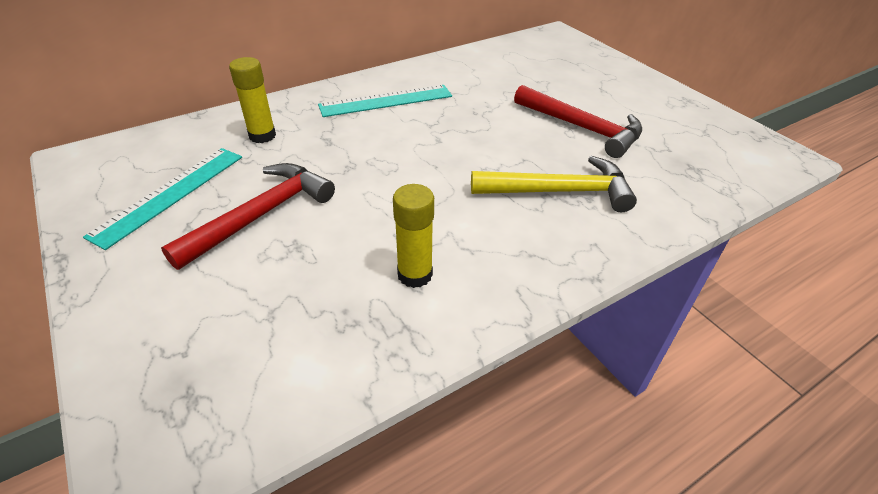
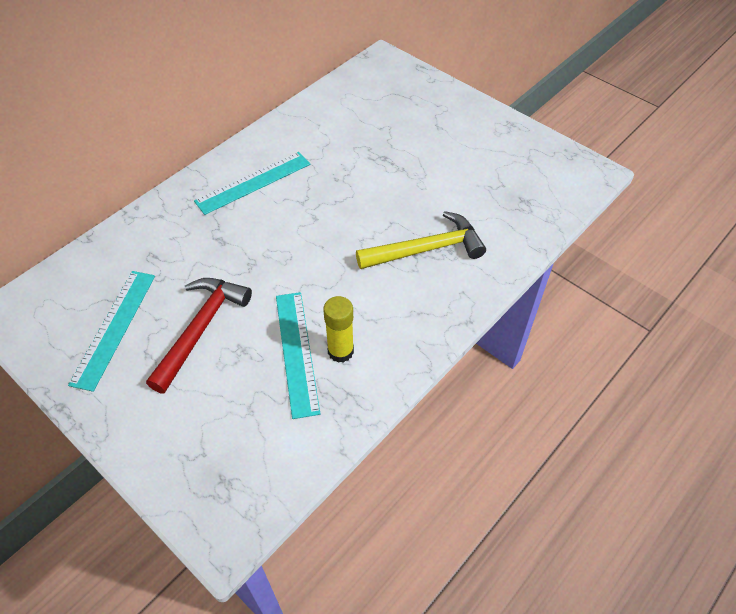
camera: 15 degrees left, 10 degrees up
yellow glue stick [229,57,276,143] -> none
red hammer [514,85,642,158] -> none
none -> turquoise ruler [276,292,320,419]

